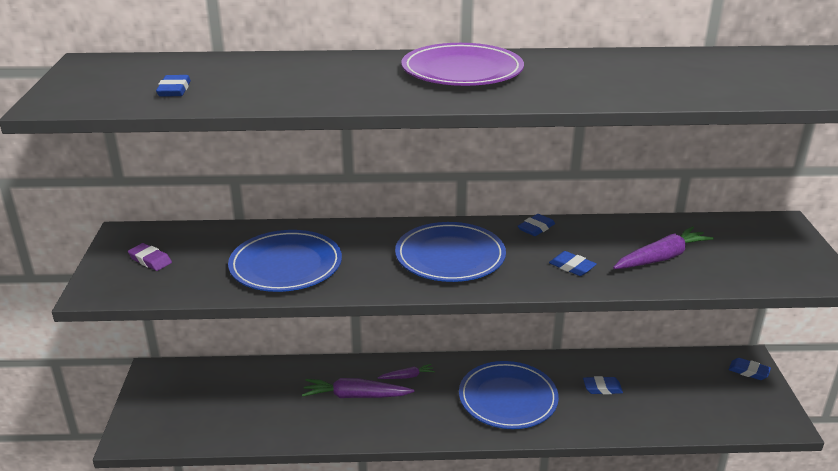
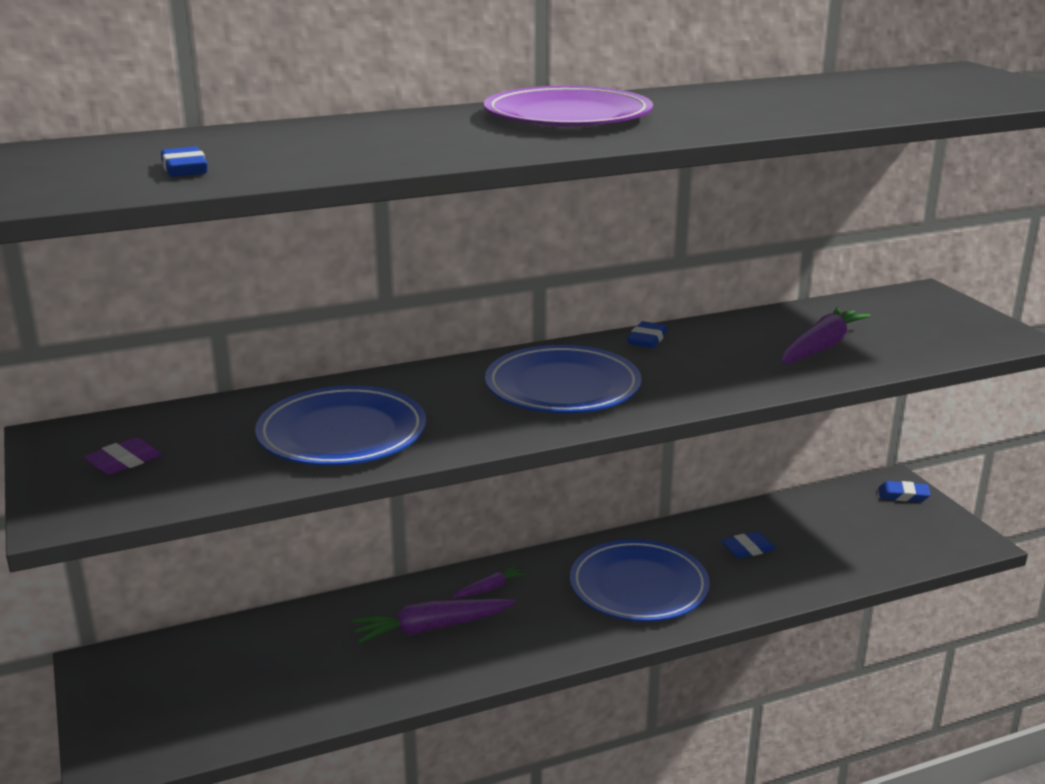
camera: 20 degrees left, 5 degrees down
purple eraser [128,243,172,271] -> purple eraser turned 60 degrees counterclockwise [84,437,162,475]
blue eraser [549,251,596,276] -> none

